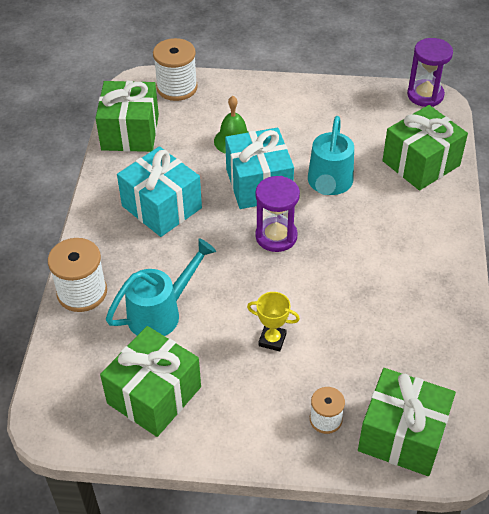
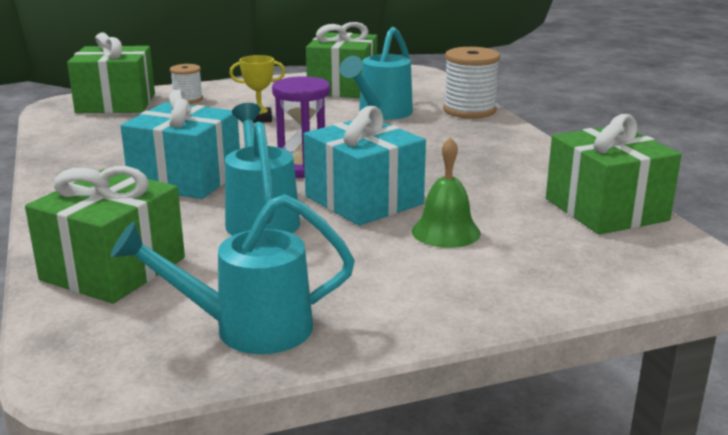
camera: 155 degrees right, 25 degrees down
turquoise gift [117,146,202,237] -> turquoise gift moved to [121,89,240,199]
white spool [153,38,198,101] -> none
purple hourglass [407,38,453,107] -> none
none -> turquoise watering can [110,194,355,354]

